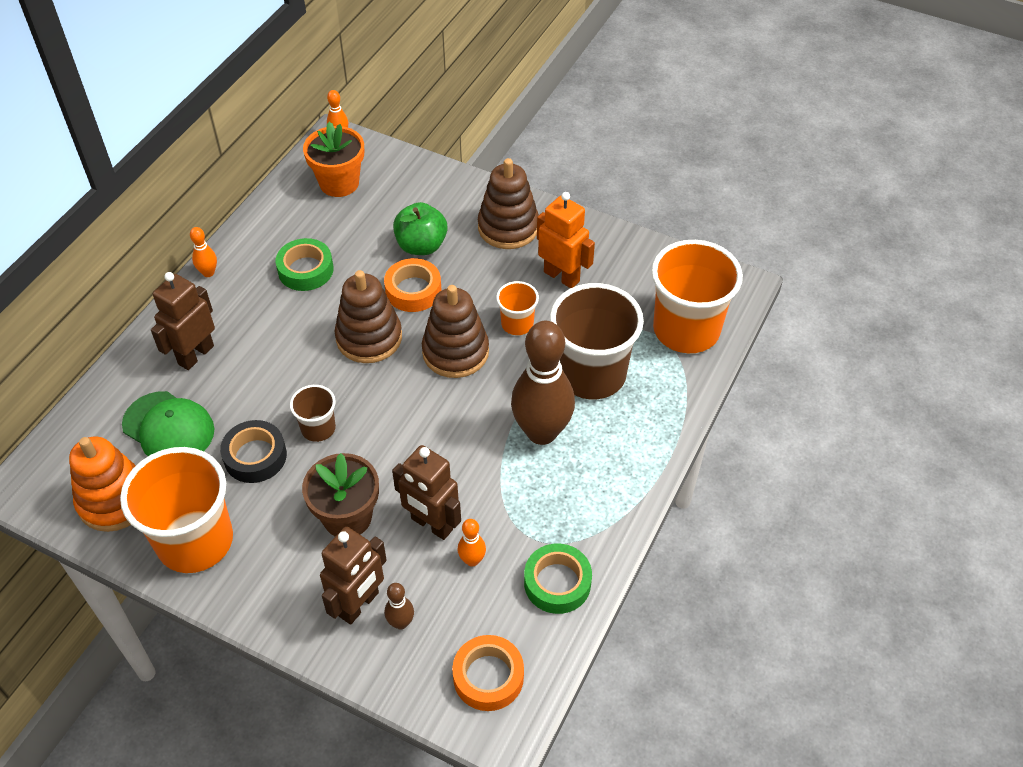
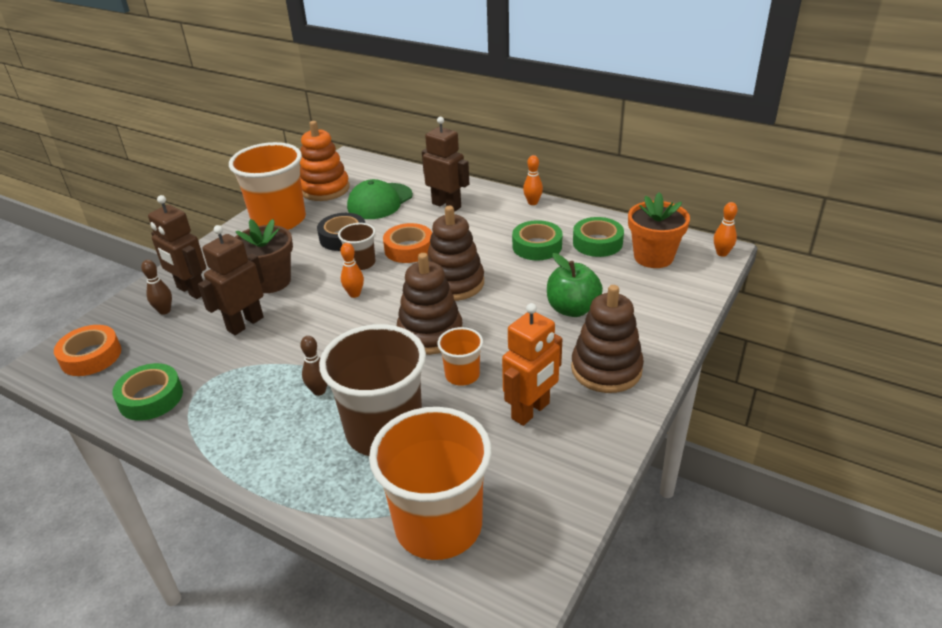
camera: 95 degrees right, 15 degrees down
orange tape [384,258,441,312] -> orange tape moved to [383,223,432,263]
orange bowling pin [458,519,486,567] -> orange bowling pin moved to [340,243,364,298]
brown bowling pin [511,321,575,445] -> brown bowling pin [300,336,328,396], size x0.42
none -> green tape [573,217,624,257]

